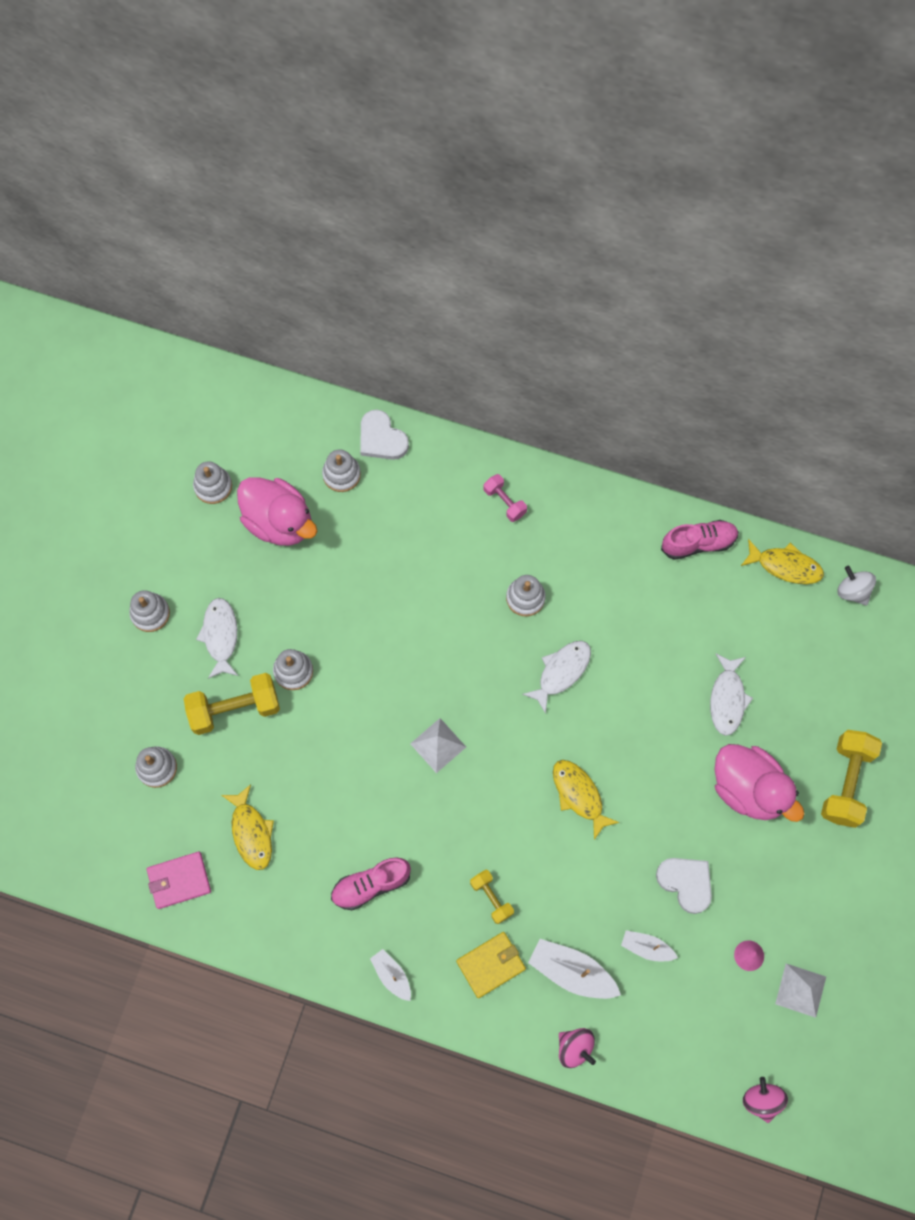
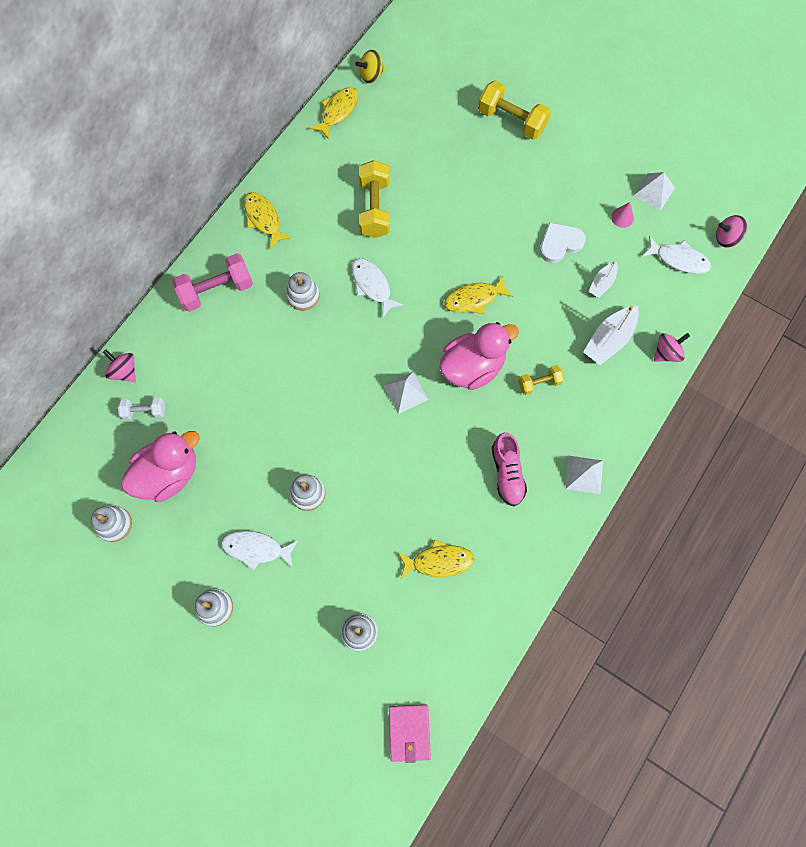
camera: 75 degrees left, 0 degrees up
pink wallet [147,852,211,909] -> pink wallet moved to [389,705,431,763]
yellow dumbbell [184,673,280,735] -> yellow dumbbell moved to [359,160,390,238]
white stacking toy [322,449,361,492] -> white dumbbell [118,397,165,420]
white heart [360,410,409,460] -> pink spinning top [103,350,136,382]
white boat [370,949,411,1001] -> white pyramid [566,456,603,494]
yellow wallet [456,932,526,998] -> none
pink dumbbell [484,474,527,522] -> pink dumbbell [172,253,253,312], size x1.79
pink shoe [661,520,739,560] -> none
white fish [710,654,753,736] -> white fish moved to [642,236,711,274]
pink duck [714,744,805,822] -> pink duck moved to [439,322,519,390]
white spinning top [837,566,876,605] -> yellow spinning top [355,50,385,83]
none -> yellow fish [244,192,292,250]

